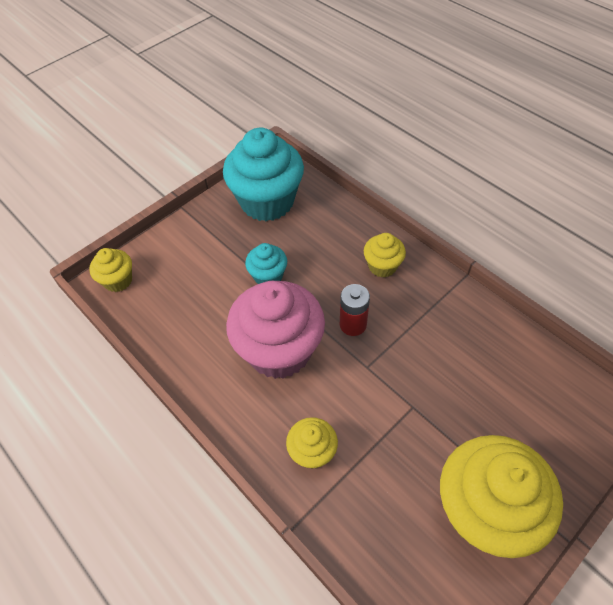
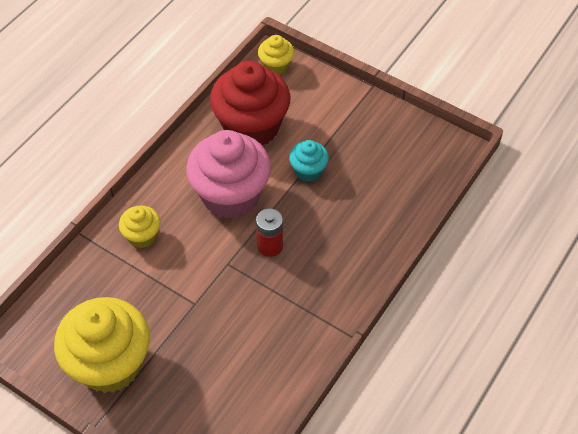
camera: 75 degrees right, 0 degrees up
turquoise cupcake [223,128,304,221] -> none
yellow cupcake [364,233,406,278] -> none
none -> red cupcake [210,61,291,146]

